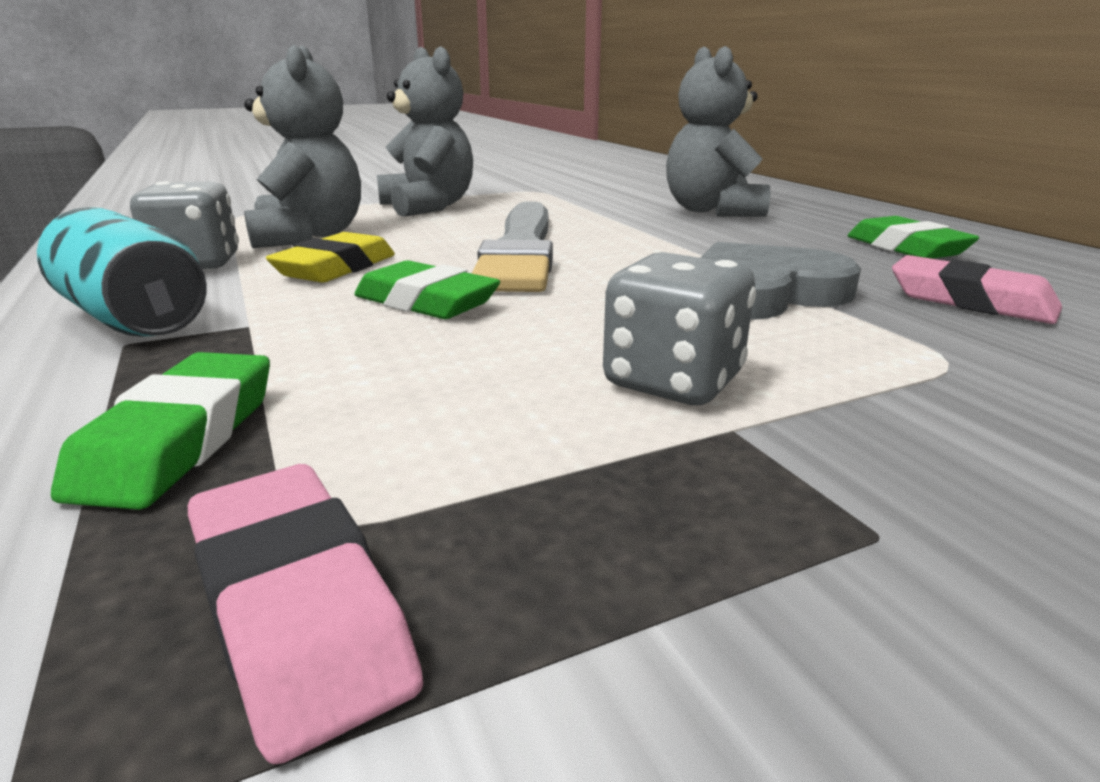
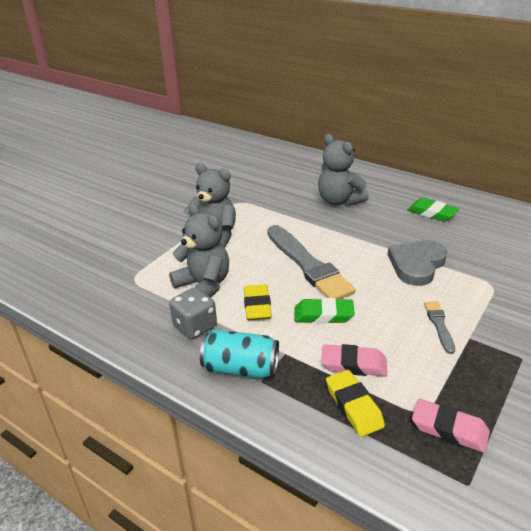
camera: 30 degrees left, 10 degrees up
green eraser [51,352,270,510] -> yellow eraser [326,370,385,437]
grey dice [603,252,756,405] -> grey brush [424,301,455,354]
pink eraser [892,255,1062,324] -> pink eraser moved to [321,344,387,376]

